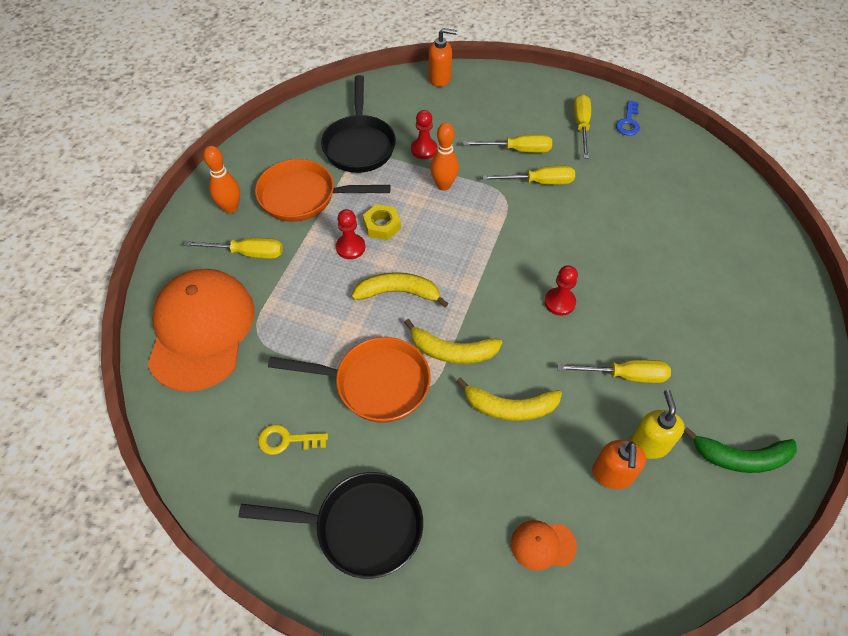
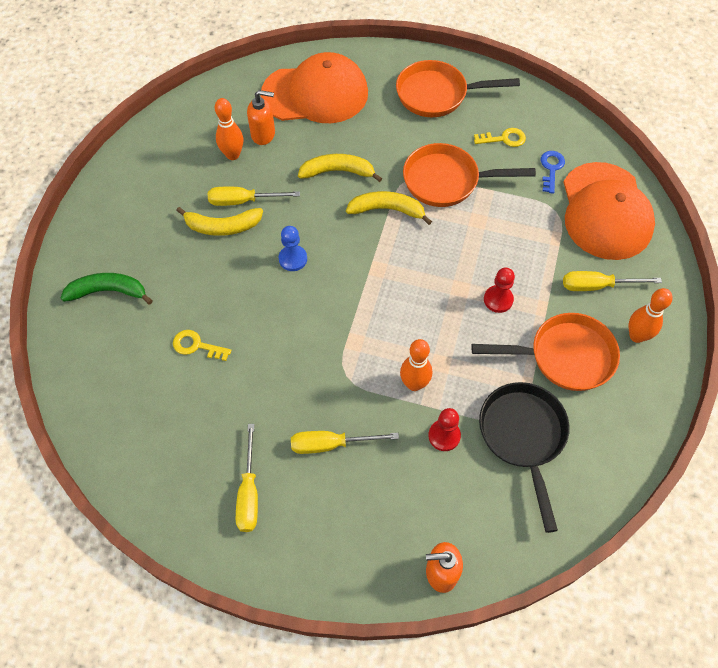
camera: 175 degrees right, 5 degrees up
black pan [238,472,423,579] -> orange pan [396,60,520,117]
yellow banana [352,272,448,307] -> yellow banana moved to [176,207,263,236]
yellow nut [363,204,401,240] -> none
yellow screwdriver [483,166,575,185] -> none
orange cap [511,520,577,571] -> orange cap [261,52,368,123], size x2.47
red pawn [544,265,578,316] -> blue pawn [278,226,307,271]
orange soap dispenser [592,440,646,489] -> orange soap dispenser turned 90 degrees clockwise [247,90,275,145]
blue key [616,100,640,136] -> blue key moved to [541,151,565,194]
yellow soap dispenser [630,390,685,459] -> orange bowling pin [215,98,243,160]
green banana [684,427,797,473] -> green banana moved to [61,273,153,305]
none -> yellow key [173,330,231,361]

